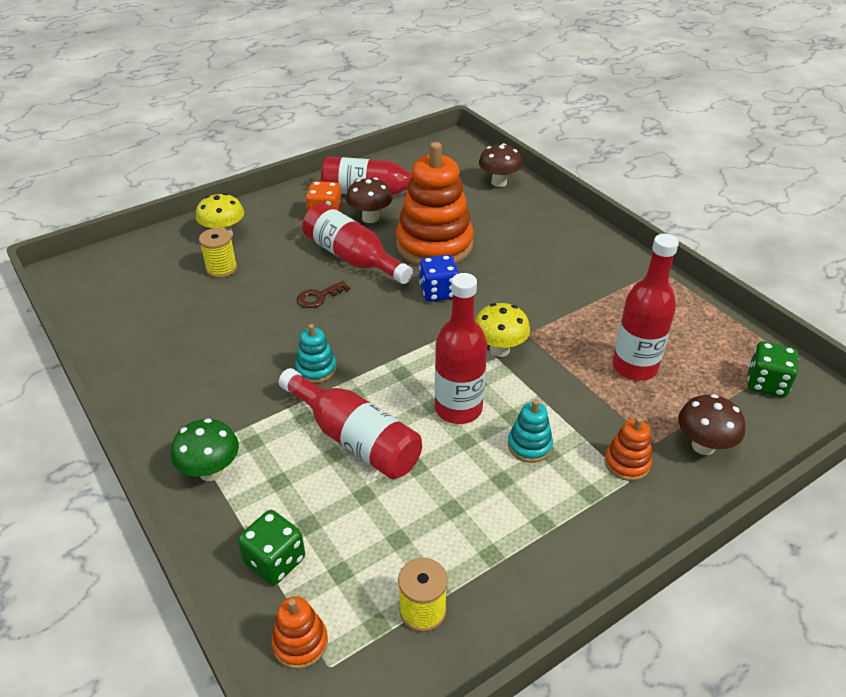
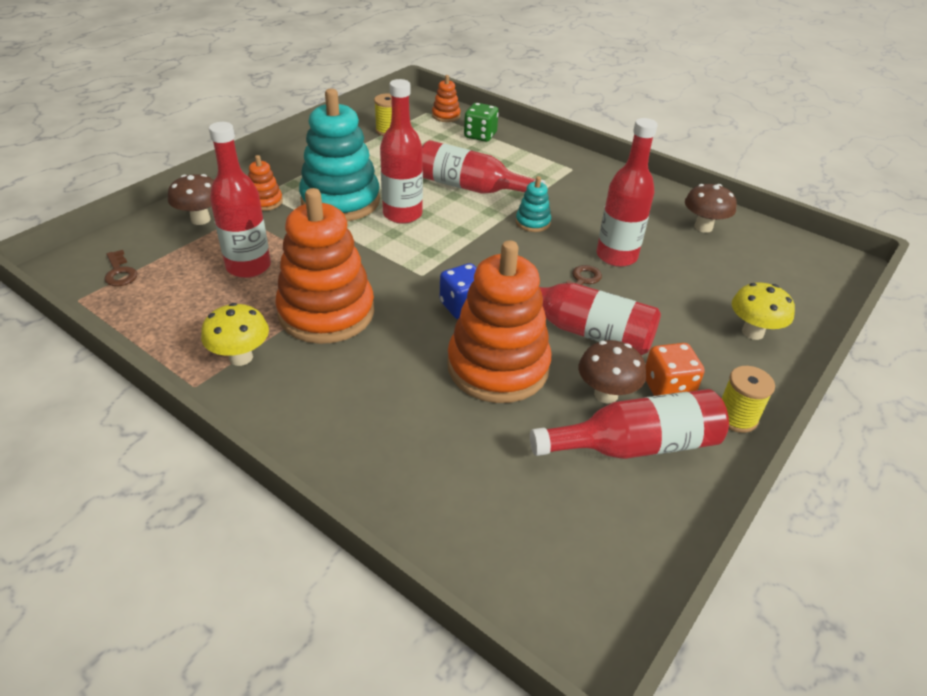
camera: 160 degrees right, 0 degrees up
green mushroom [171,418,239,481] -> none
yellow spool [199,228,237,278] -> yellow spool moved to [721,366,775,433]
yellow mushroom [475,303,530,357] -> yellow mushroom moved to [201,303,269,366]
brown mushroom [479,143,523,187] -> brown mushroom moved to [685,184,737,233]
turquoise stacking toy [508,400,553,463] -> turquoise stacking toy [299,89,380,221], size x2.28
green dice [747,341,798,397] -> brown key [104,250,137,286]
none -> orange stacking toy [275,188,374,344]
none -> red bottle [597,118,658,267]

